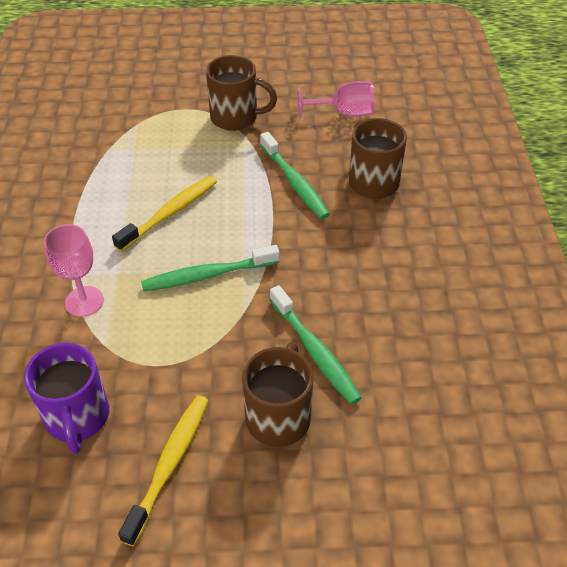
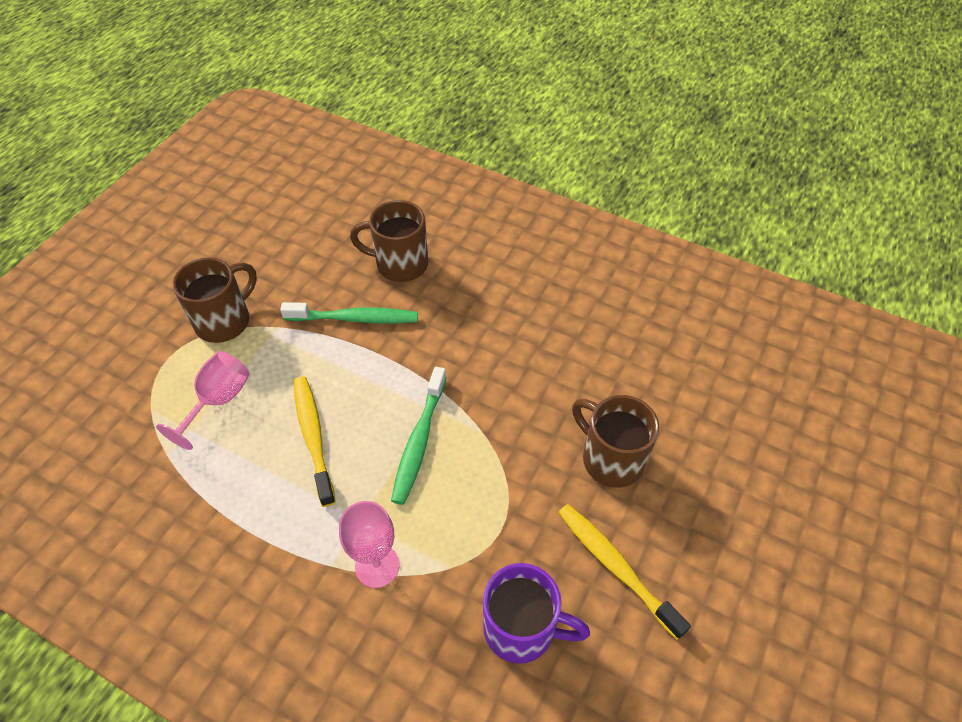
camera: 60 degrees left, 5 degrees up
green toothbrush [270,285,362,405] -> none
pink goblet [297,81,375,119] -> pink goblet moved to [156,351,250,450]

